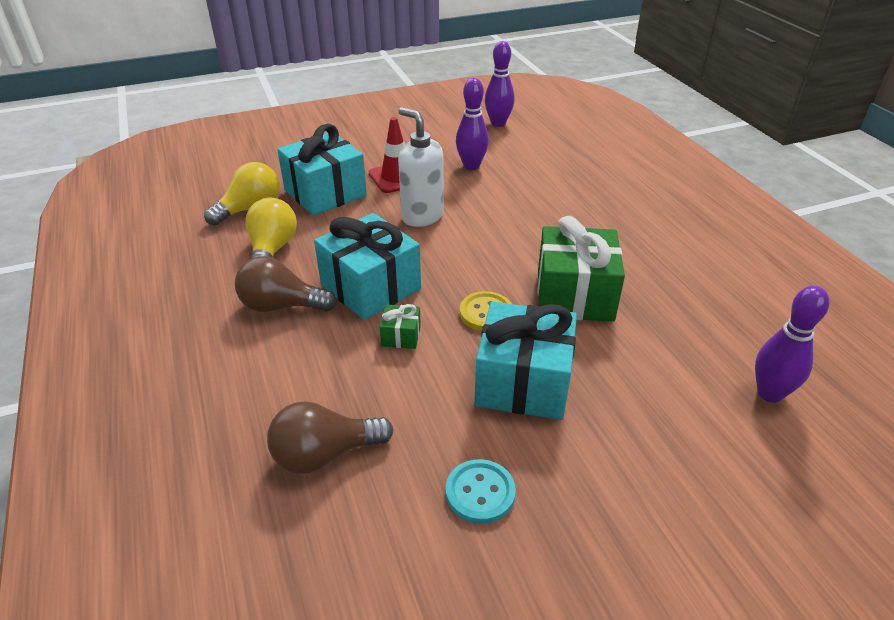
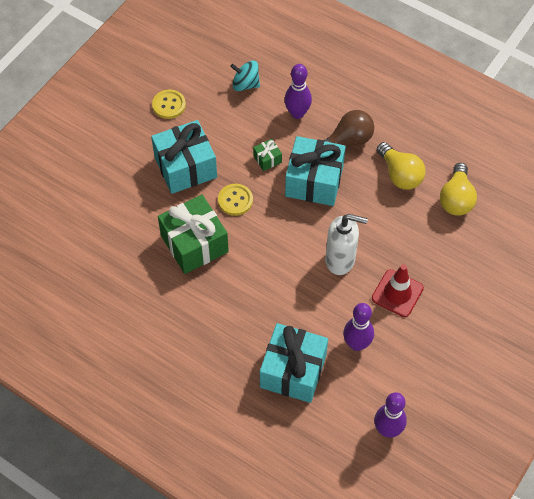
camera: 145 degrees right, 20 degrees up
brown light bulb [267,401,394,474] -> turquoise spinning top [230,60,260,91]
turquoise gift [277,124,367,216] -> turquoise gift moved to [260,323,328,403]
turquoise button [446,459,516,524] -> yellow button [152,90,186,119]
purple bowling pin [755,286,829,403] -> purple bowling pin moved to [284,64,312,119]

